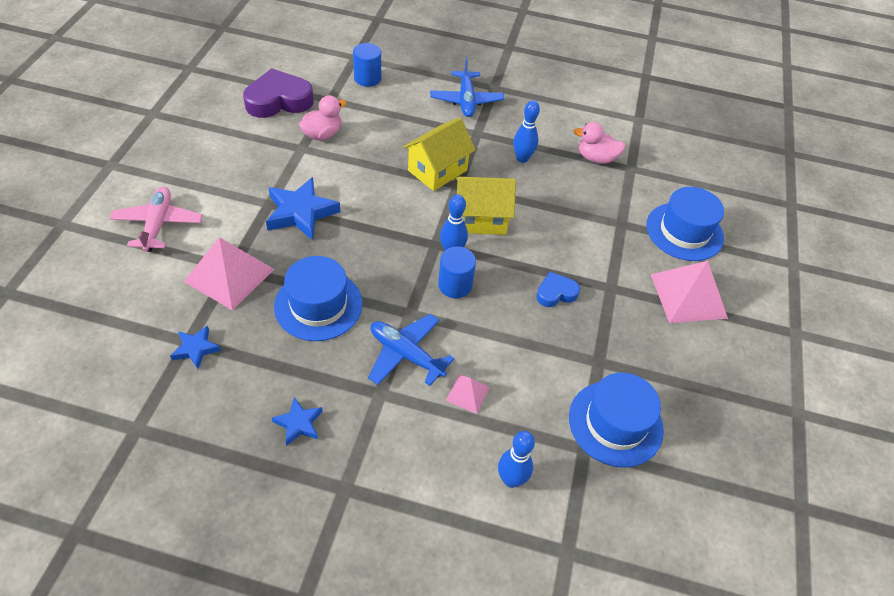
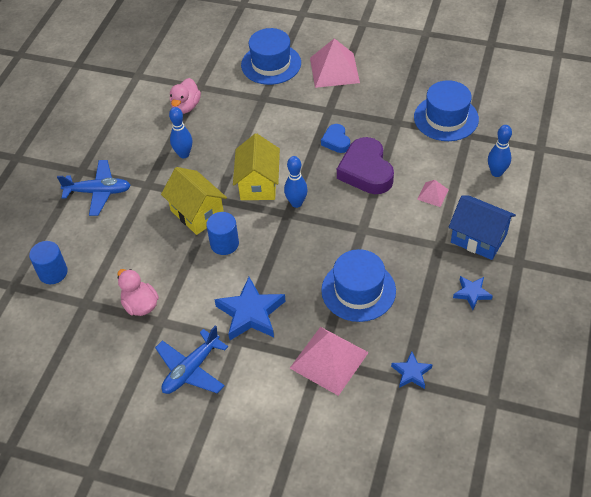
camera: 80 degrees left, 0 degrees up
pink plane [110,187,203,252] -> none
purple heart [243,68,314,118] -> purple heart moved to [337,137,394,194]
blue plane [368,314,454,386] -> blue plane moved to [155,325,228,394]
blue cylinder [438,246,476,298] -> blue cylinder moved to [206,212,239,255]
none -> blue house [449,196,516,260]

